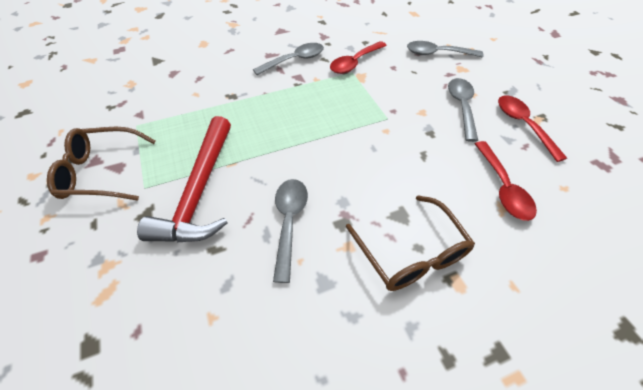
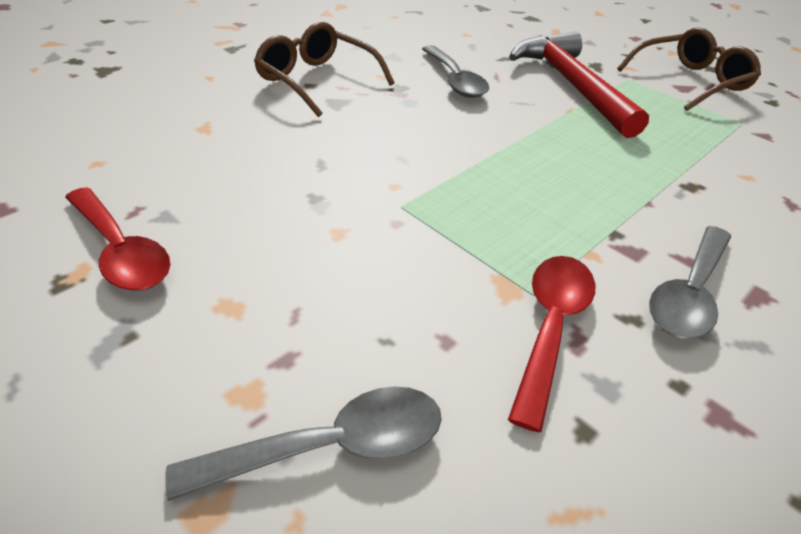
camera: 155 degrees right, 10 degrees down
grey spoon [448,78,478,142] -> none
red spoon [475,141,537,221] -> none

